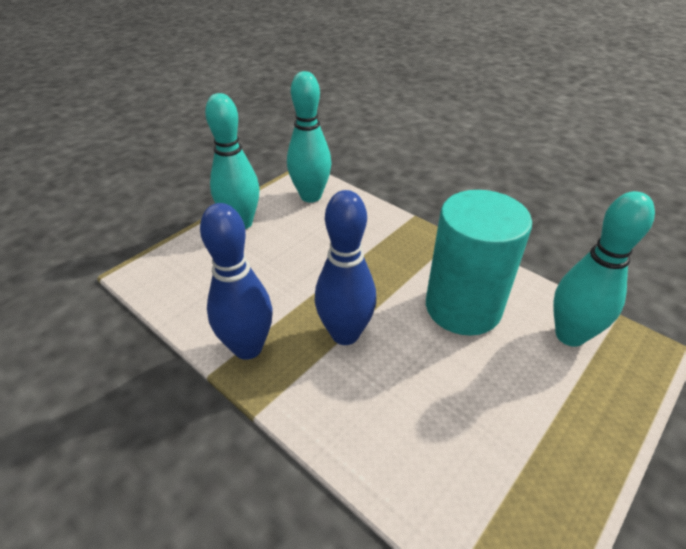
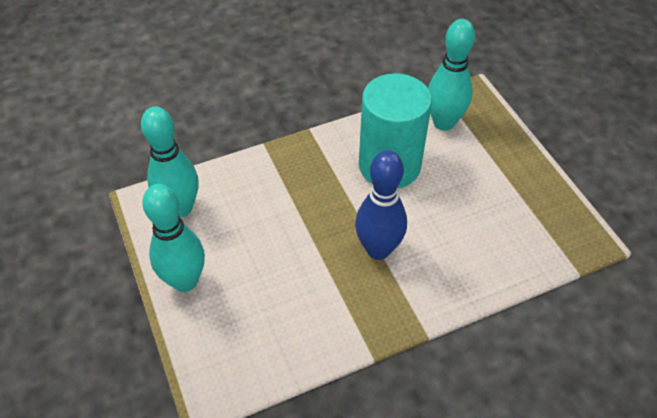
camera: 65 degrees left, 10 degrees up
blue bowling pin [200,203,273,360] -> none

